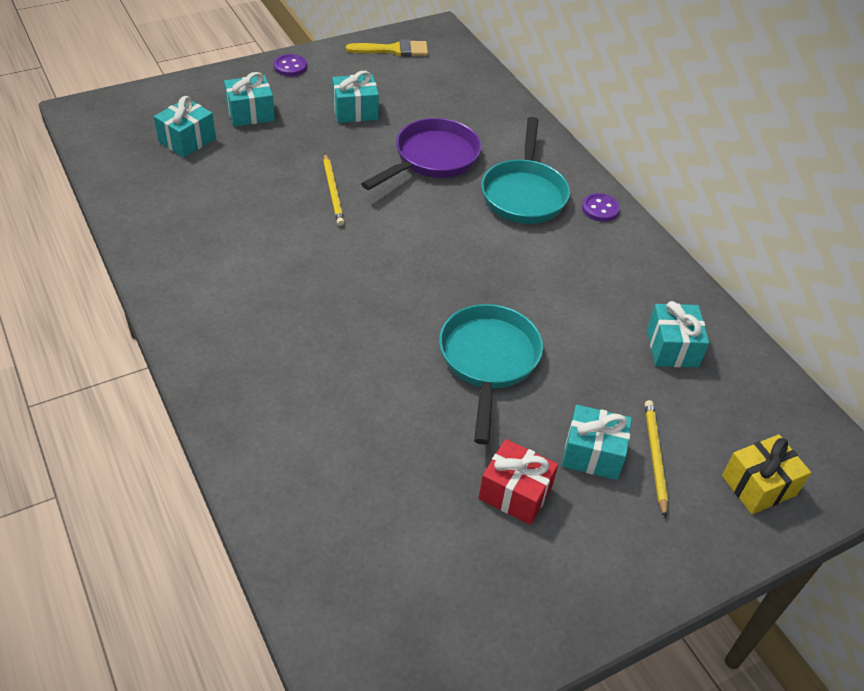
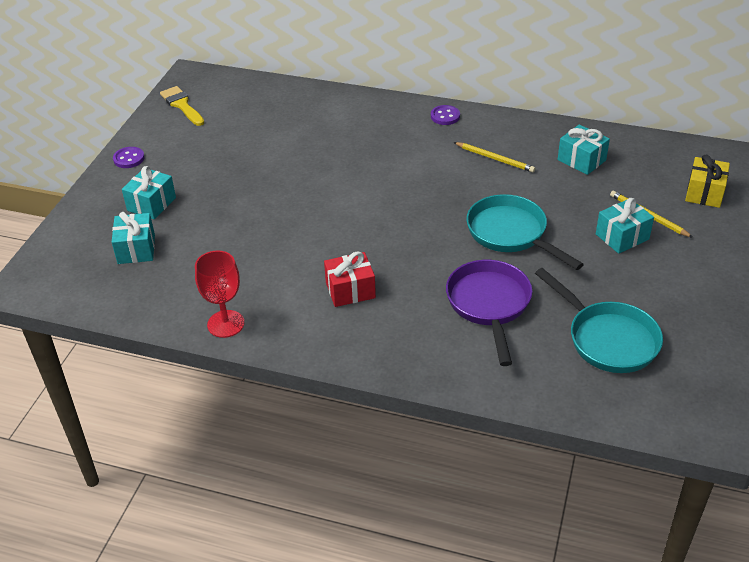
camera: 40 degrees left, 5 degrees down
yellow pencil [323,154,344,226] -> yellow pencil moved to [454,142,535,173]
turquoise gift [332,71,379,123] -> none
yellow brush [346,39,428,57] -> yellow brush turned 75 degrees counterclockwise [160,86,204,126]
purple pan [361,118,481,190] -> purple pan moved to [446,260,533,366]
red gift [479,439,558,525] -> red gift moved to [324,251,376,307]
turquoise pan [481,117,570,224] -> turquoise pan moved to [535,268,663,373]
none -> red goblet [195,251,244,338]

